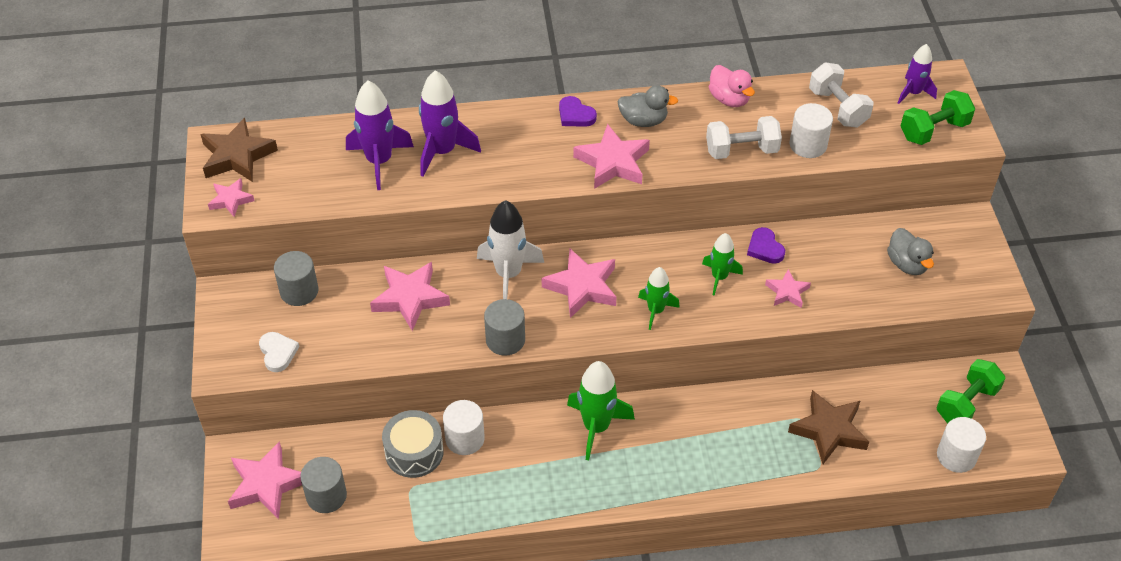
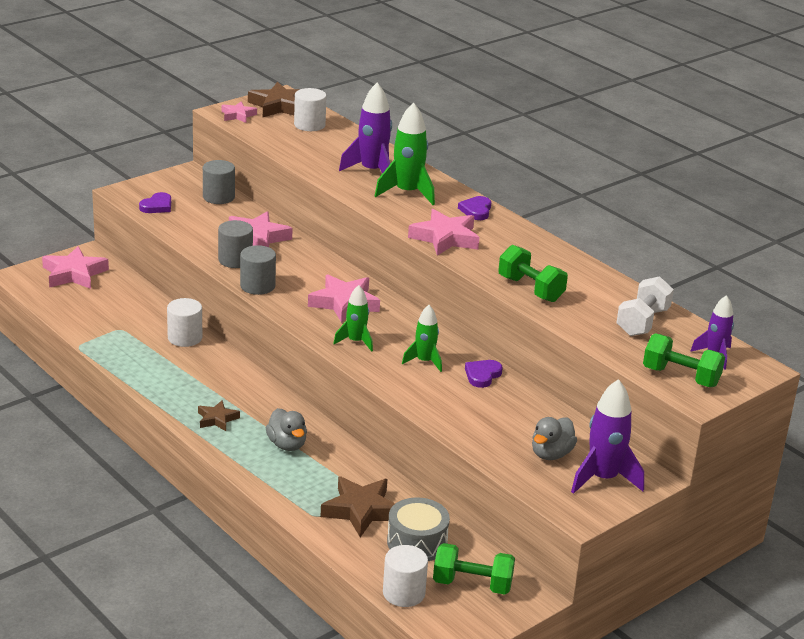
camera: 55 degrees right, 20 degrees down
white heart [259,332,299,372] -> purple heart [139,192,171,213]
grey cylinder [300,457,347,513] -> grey cylinder moved to [218,220,253,268]
purple rocket [346,81,414,190] -> purple rocket moved to [571,379,644,494]
grey drum [382,410,444,478] -> grey drum moved to [387,497,450,561]
white rocket [477,200,544,299] -> none
green rocket [567,361,635,461] -> green rocket moved to [375,102,435,205]
grey duck [617,85,678,127] -> grey duck moved to [266,408,307,451]
white dumbbell [706,116,782,159] -> green dumbbell [498,245,568,302]
pink duck [709,65,755,107] -> none
pink star [765,269,811,308] -> none
white cylinder [790,103,833,158] -> white cylinder moved to [294,88,326,131]
none -> brown star [198,400,240,431]

